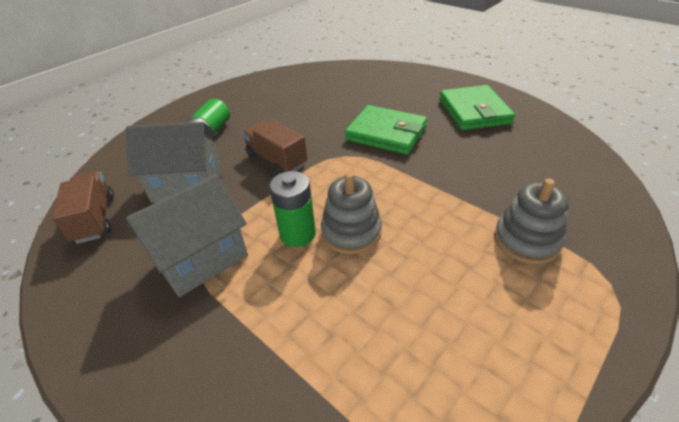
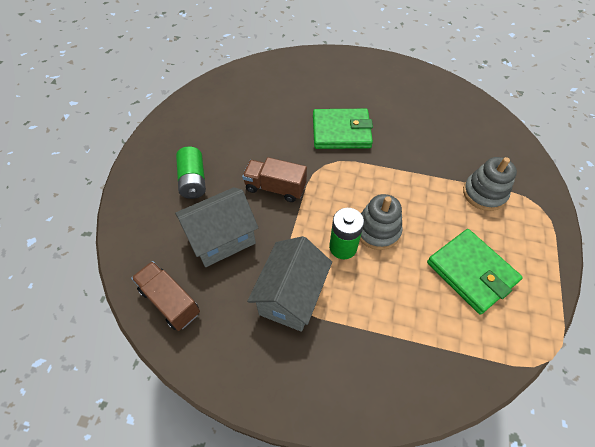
camera: 30 degrees left, 15 degrees up
green wallet [439,85,515,130] -> green wallet moved to [427,229,523,314]

